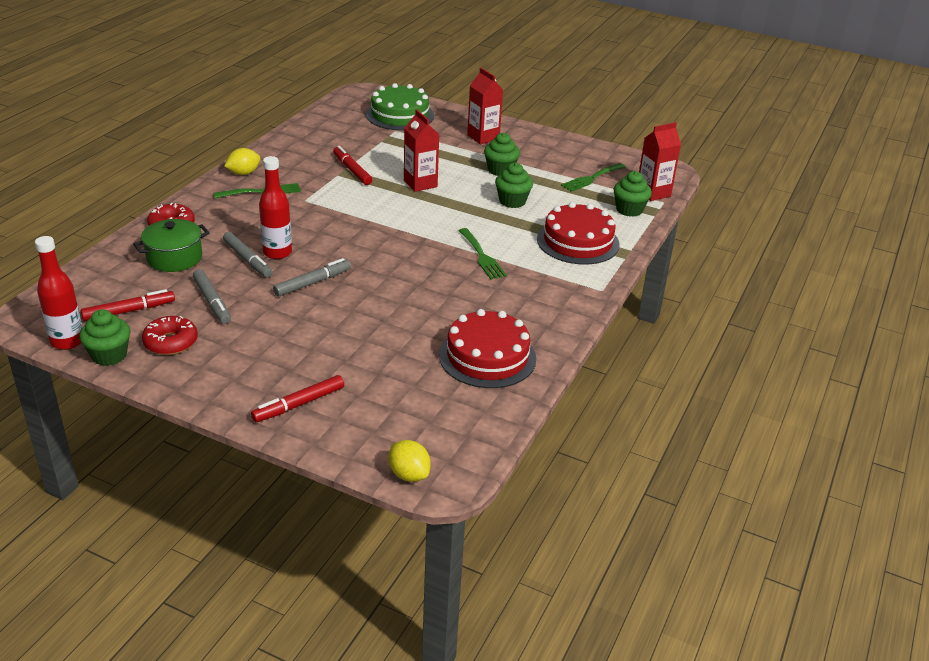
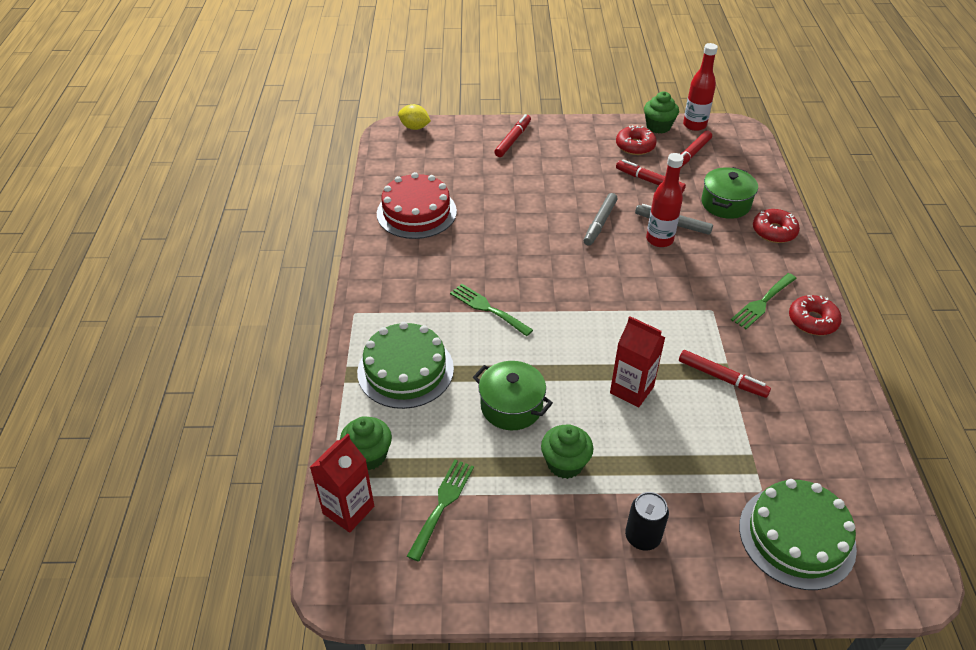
camera: 155 degrees right, 10 degrees up
grey marker [193,269,231,324] -> red marker [616,159,686,193]
yellow lemon [225,148,260,175] -> red donut [789,295,842,335]
red carton [467,68,503,144] -> black can [625,492,669,551]
green cupcake [495,163,533,208] -> green pot [473,361,553,430]
red cake [537,202,620,265] -> green cake [357,322,454,409]

